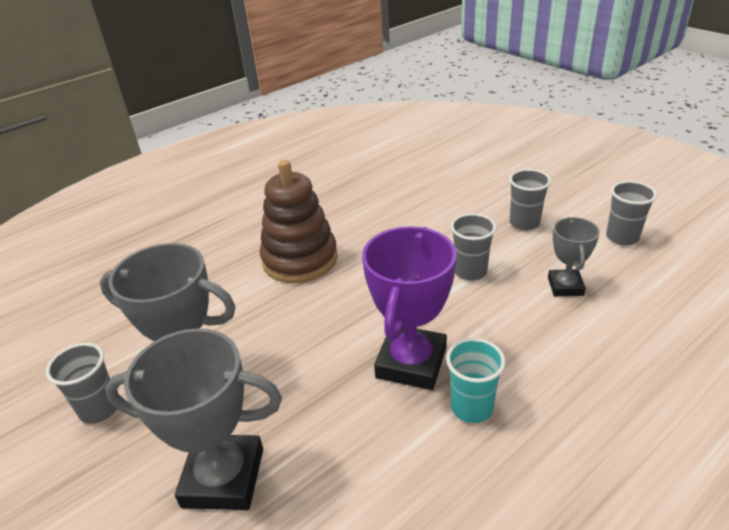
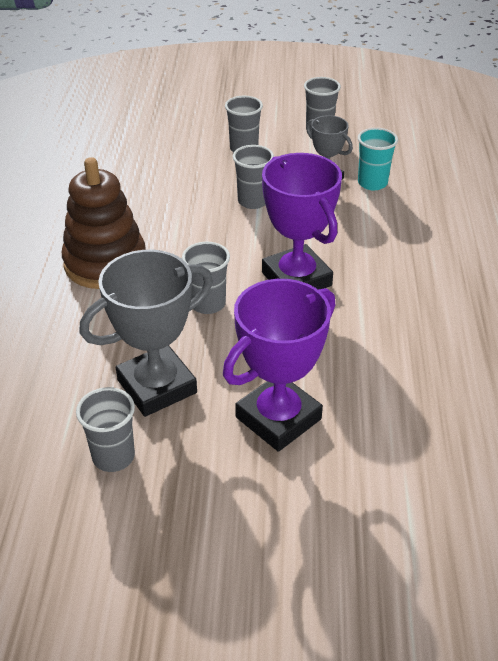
camera: 50 degrees left, 5 degrees up
grey trophy [105,328,282,510] -> purple trophy [223,279,335,452]
turquoise cup [446,338,505,423] -> turquoise cup moved to [358,128,398,190]
none -> grey cup [182,242,230,314]

